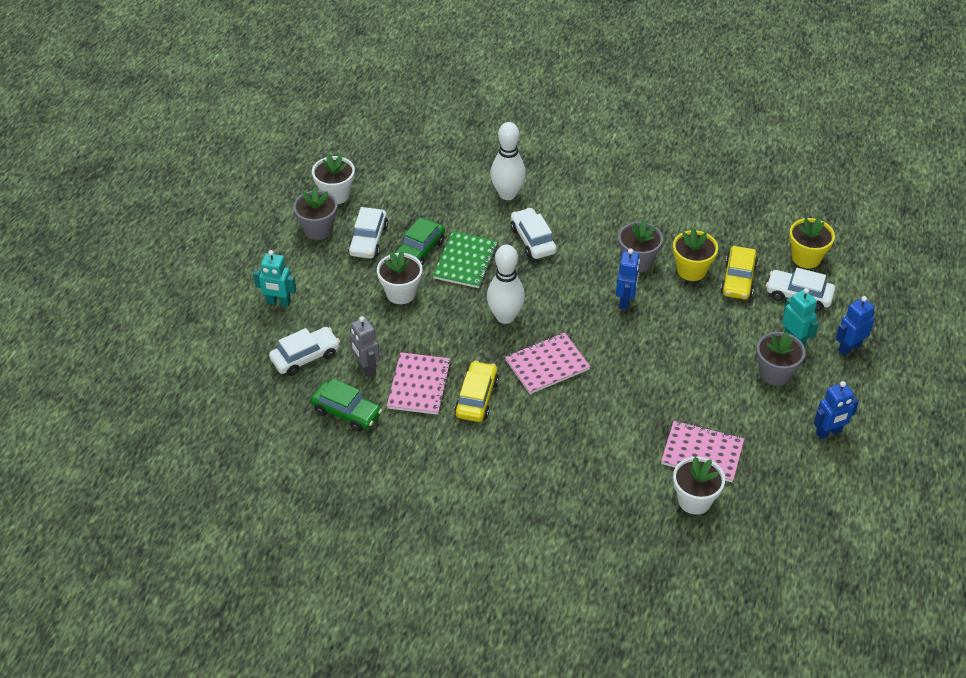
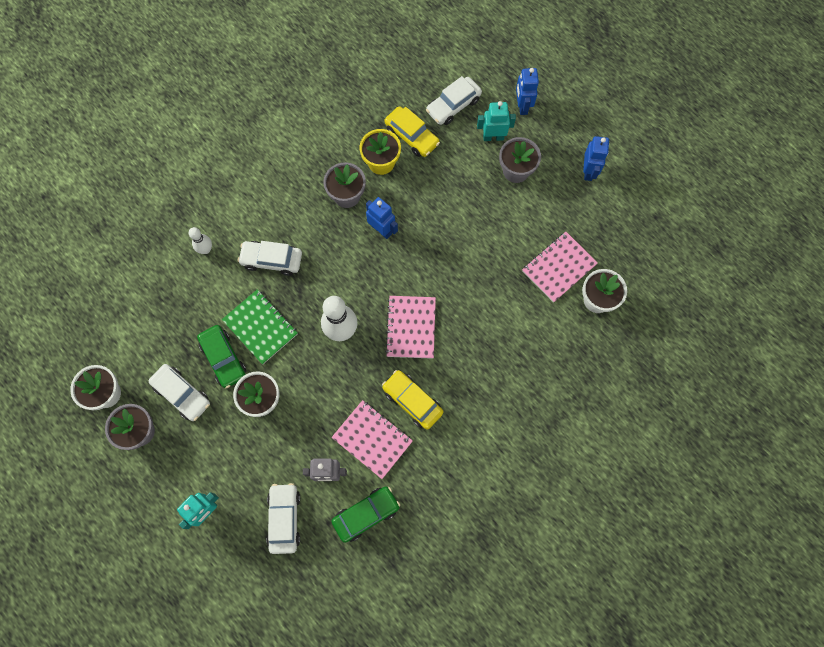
camera: 60 degrees left, 25 degrees up
white bowling pin [490,122,526,200] -> white bowling pin [189,227,212,254], size x0.55
yellow flower pot [789,217,835,268] -> none

